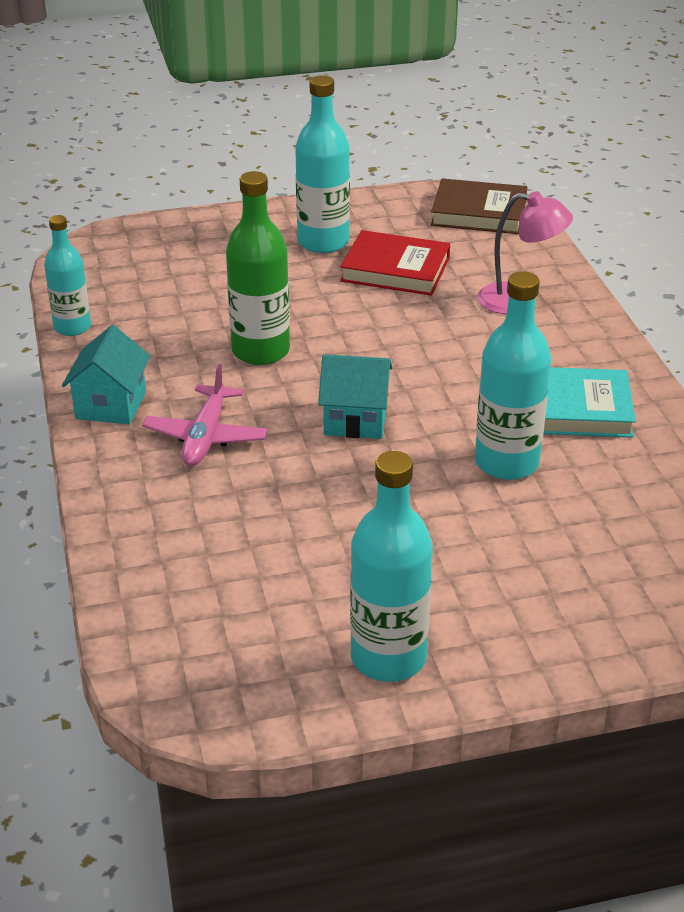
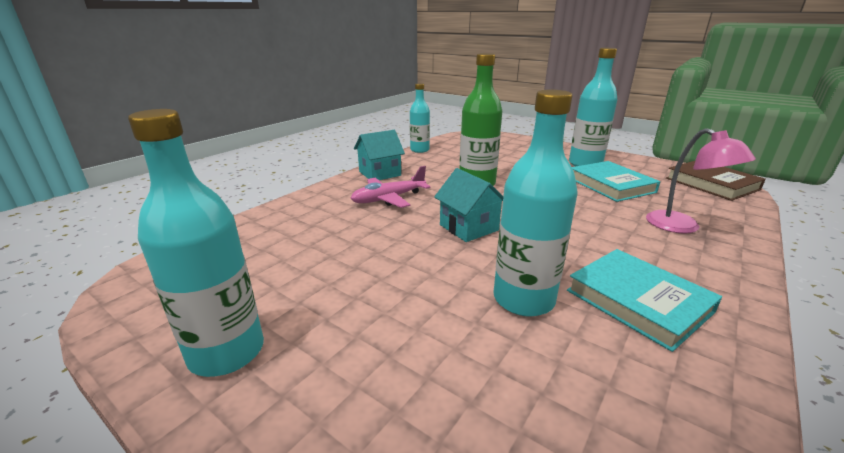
camera: 50 degrees right, 10 degrees down
red book [340,230,450,296] -> turquoise book [572,161,660,202]

